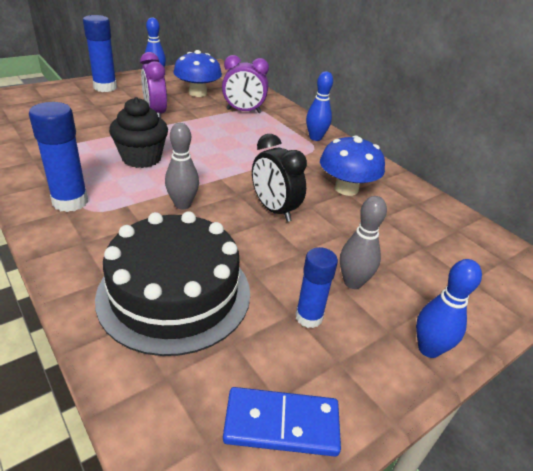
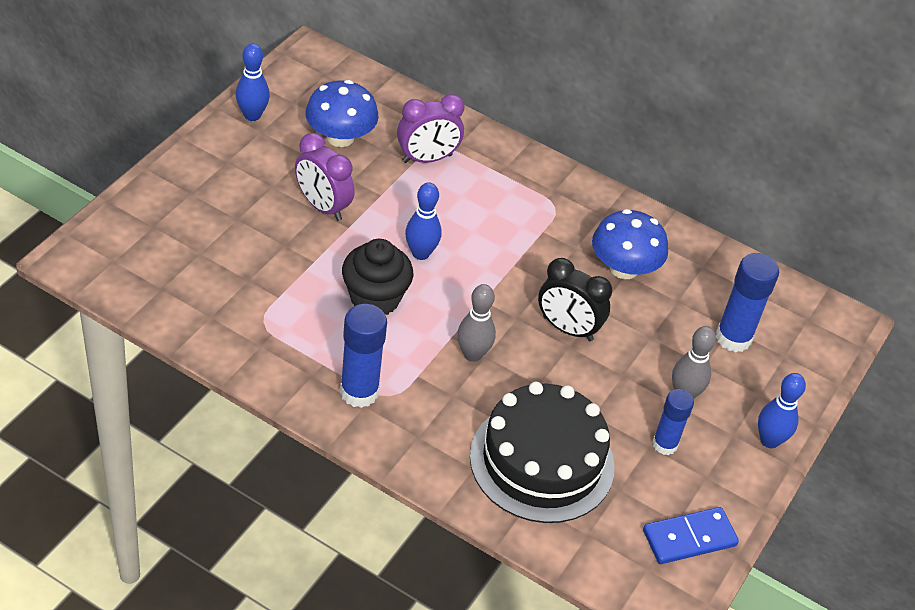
camera: 25 degrees left, 10 degrees up
blue glue stick [83,15,117,92] -> blue glue stick moved to [716,253,779,352]
blue bowling pin [306,71,333,141] -> blue bowling pin moved to [405,182,442,260]

